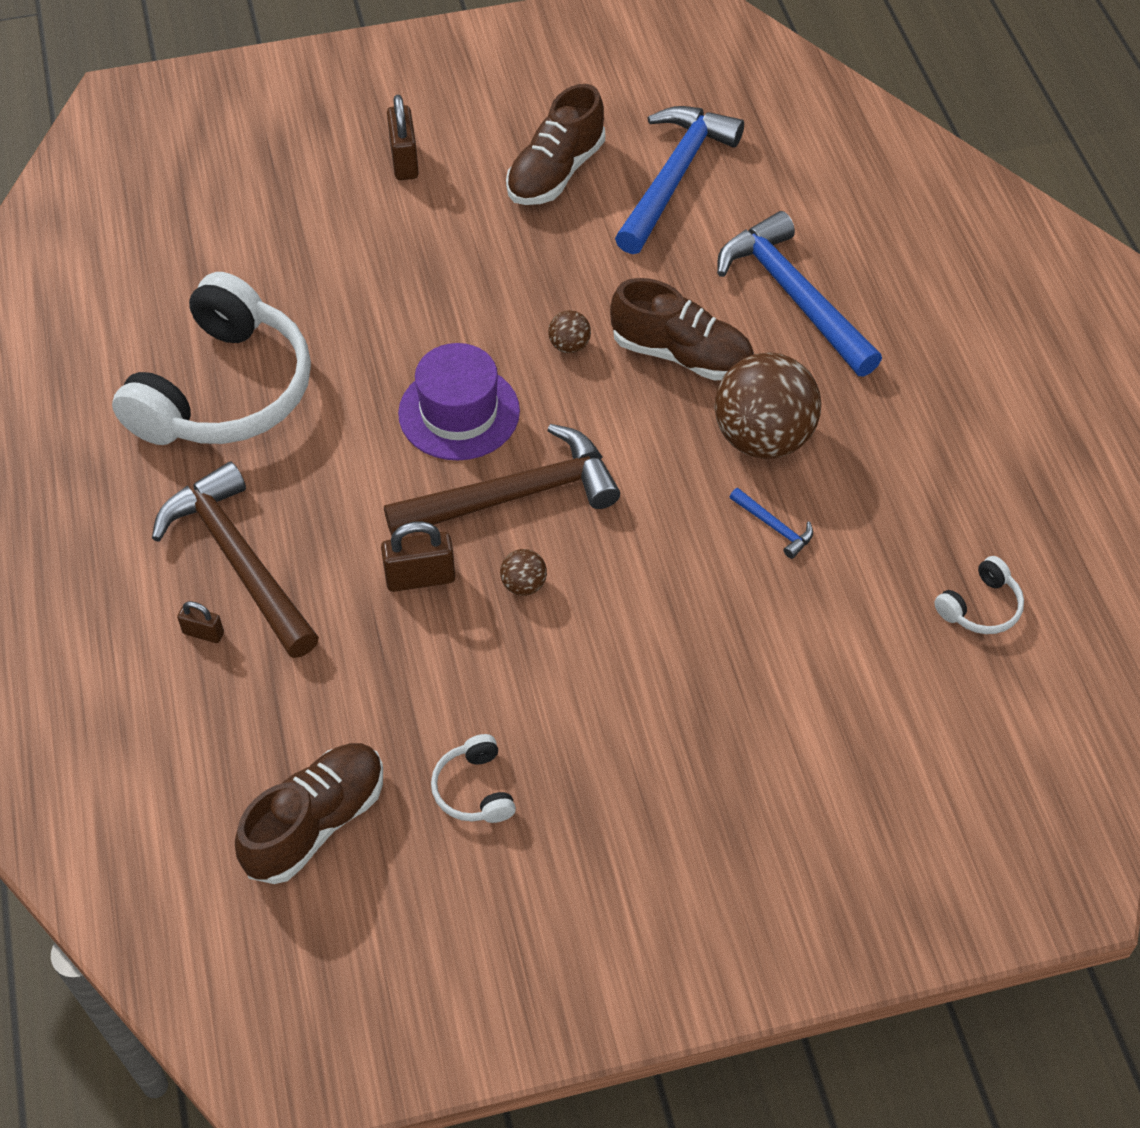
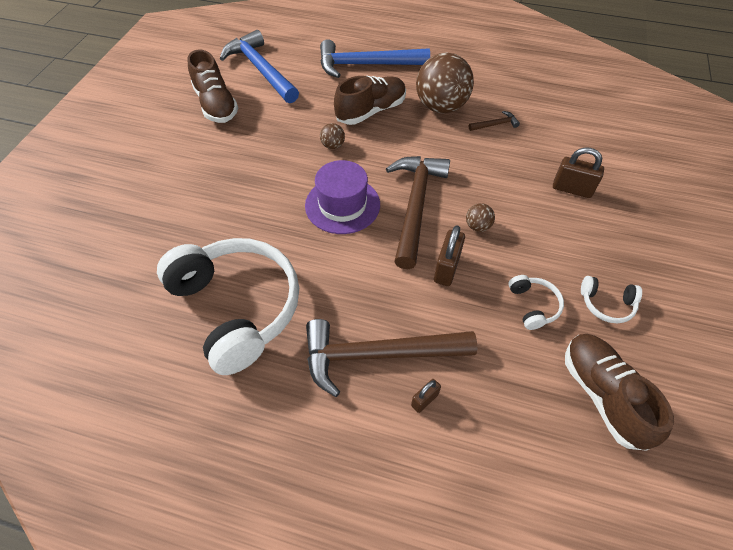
camera: 60 degrees left, 0 degrees up
brown padlock [387,95,419,180] -> brown padlock moved to [553,147,604,198]
blue hammer [730,488,813,559] -> brown hammer [469,111,520,131]
white headphones [934,556,1024,634] -> white headphones moved to [508,275,564,330]

